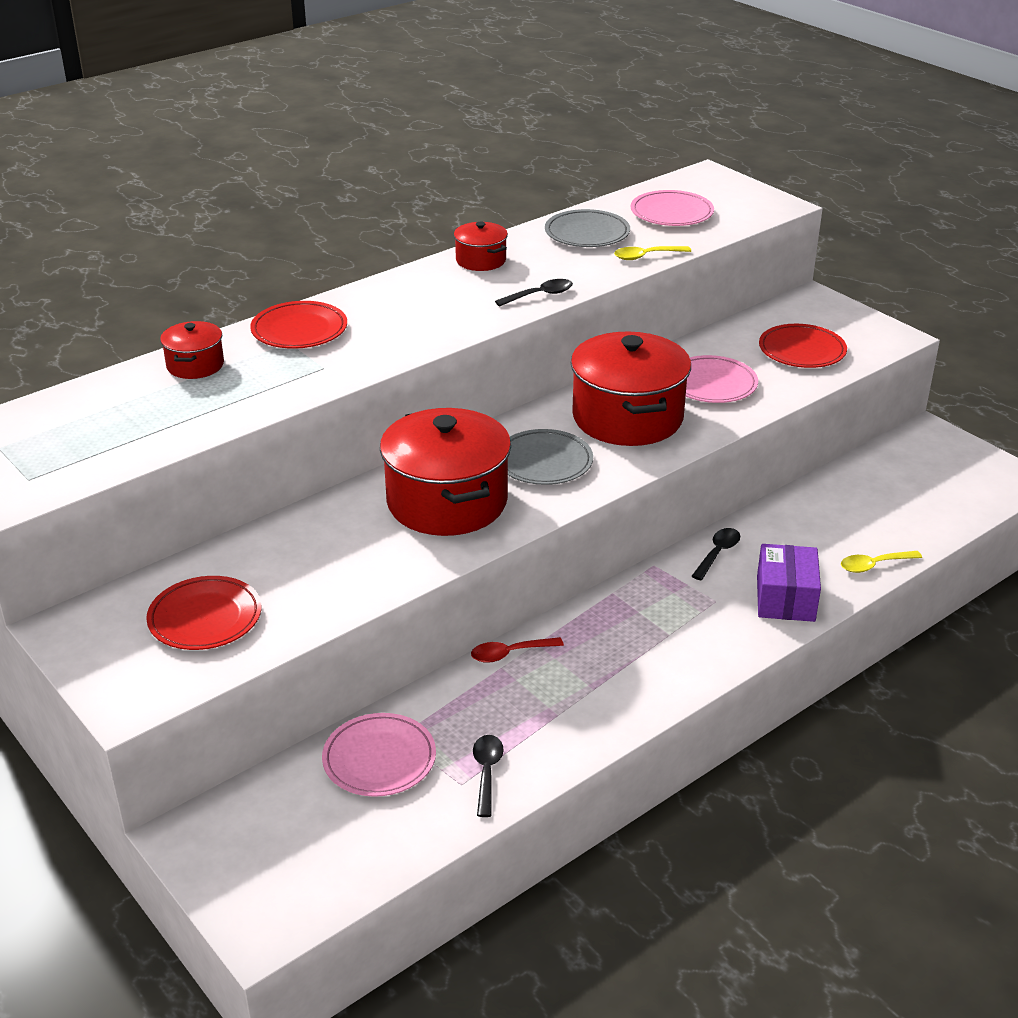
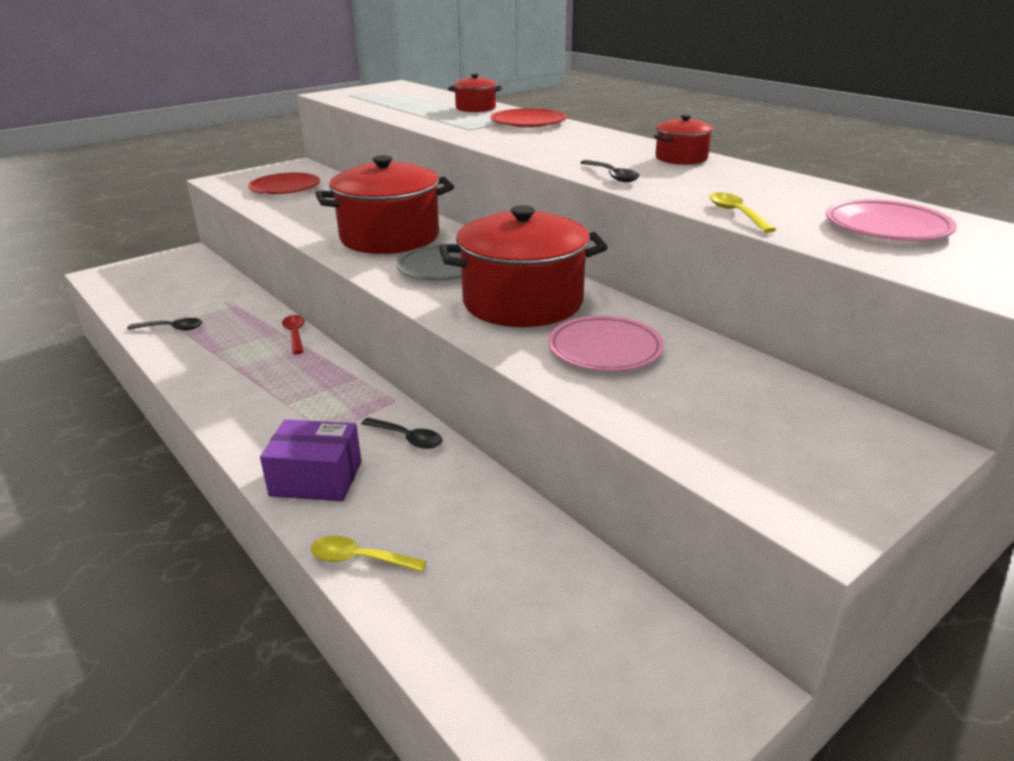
camera: 90 degrees right, 5 degrees down
pink plate [322,713,436,797] -> none
grey plate [545,209,630,247] -> none
red plate [759,324,847,368] -> none
yellow spoon [841,551,922,573] -> yellow spoon turned 60 degrees counterclockwise [311,536,427,572]

